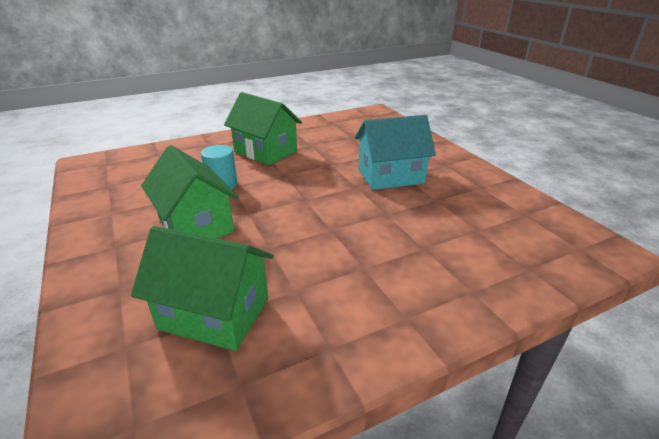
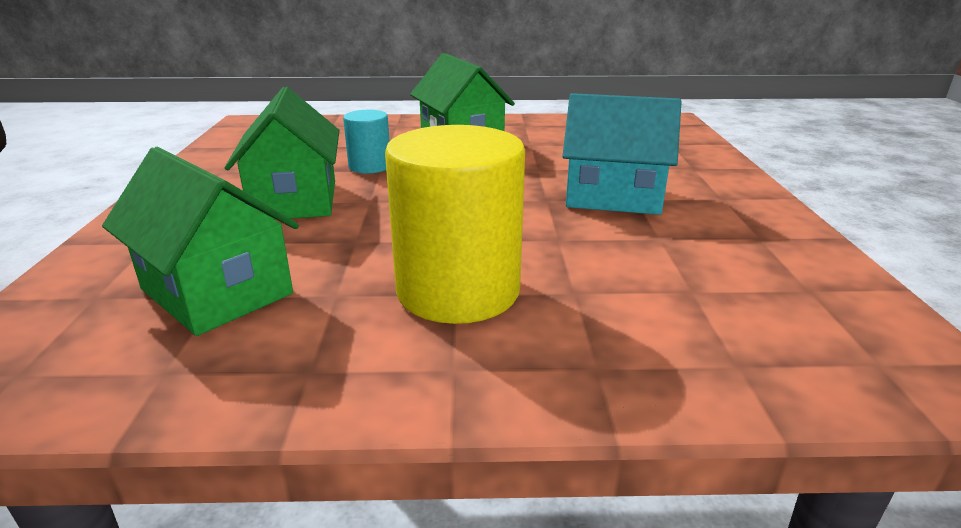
camera: 25 degrees right, 5 degrees down
none -> yellow cylinder [385,125,525,324]

